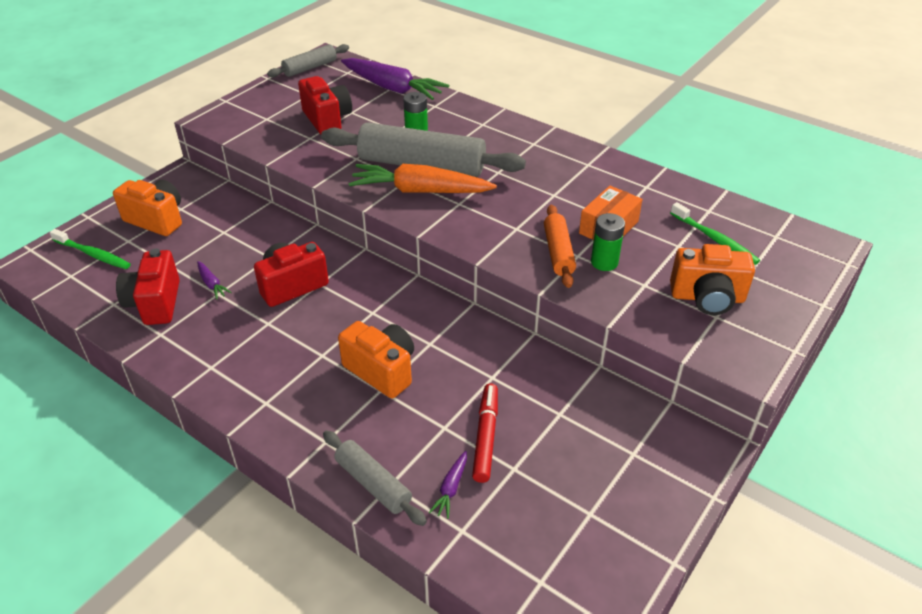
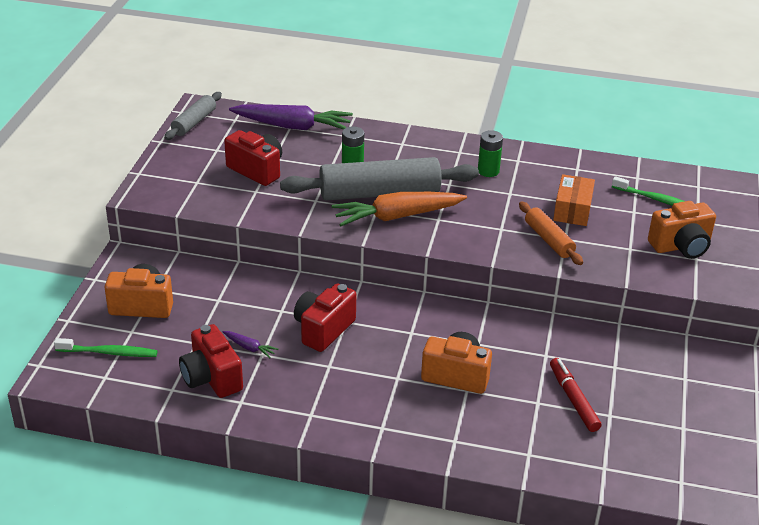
camera: 25 degrees left, 5 degrees down
grey rolling pin [323,431,427,526] -> none
purple carrot [428,451,467,519] -> none
green battery [591,213,625,271] -> green battery moved to [478,130,503,177]

